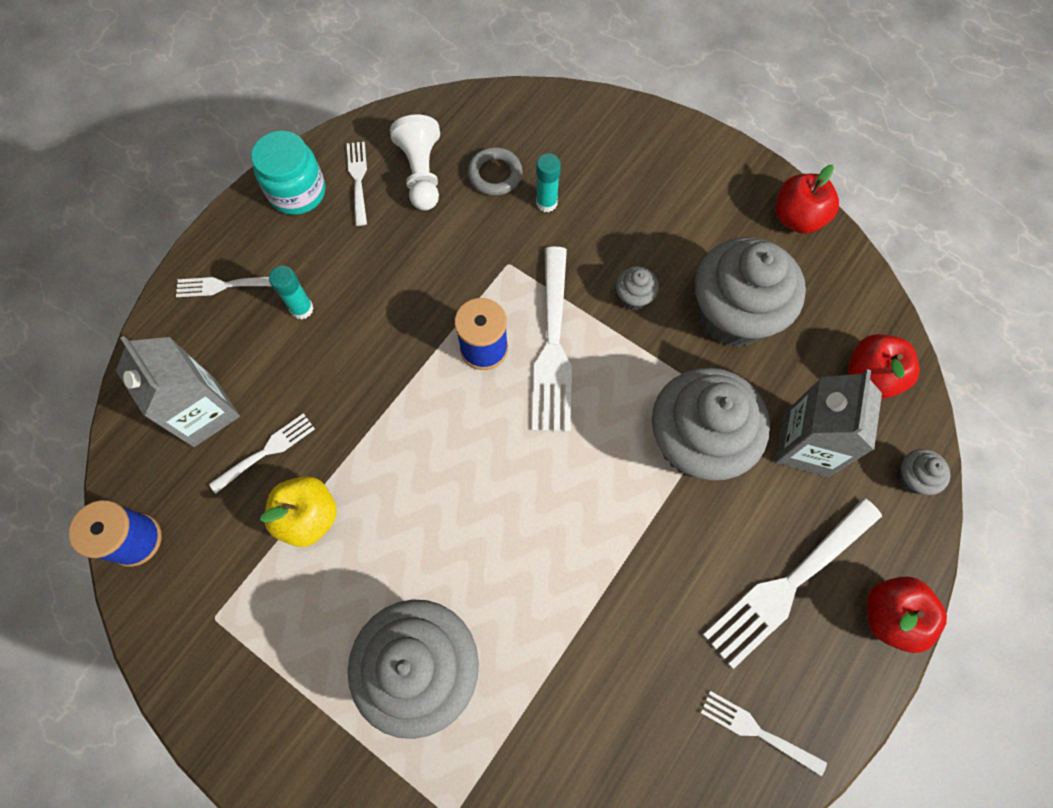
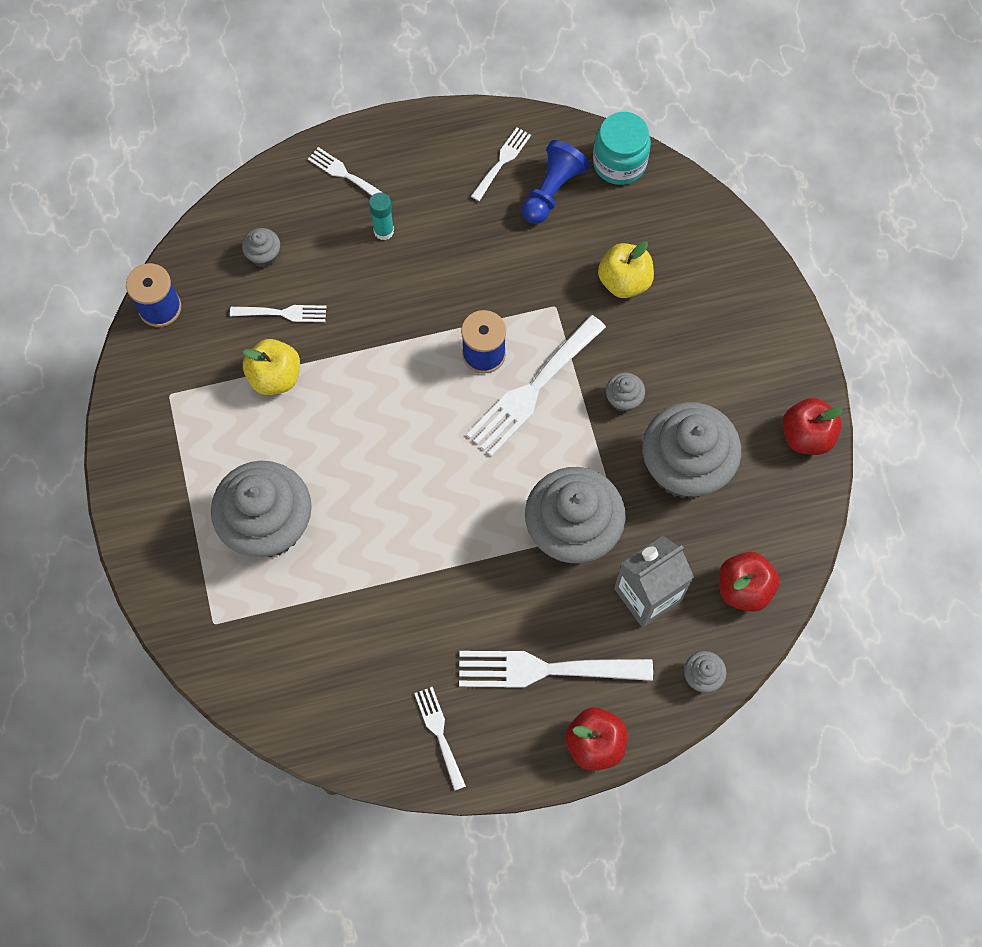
camera: 40 degrees right, 0 degrees up
grey carton [116,336,240,447] -> grey cupcake [242,228,280,267]
turquoise jar [251,131,326,215] -> turquoise jar moved to [593,112,651,185]
white pawn [390,115,440,211] -> blue pawn [522,140,590,224]
grey ring [468,147,522,196] -> none
turquoise glue stick [536,153,561,212] -> yellow apple [598,242,654,298]

